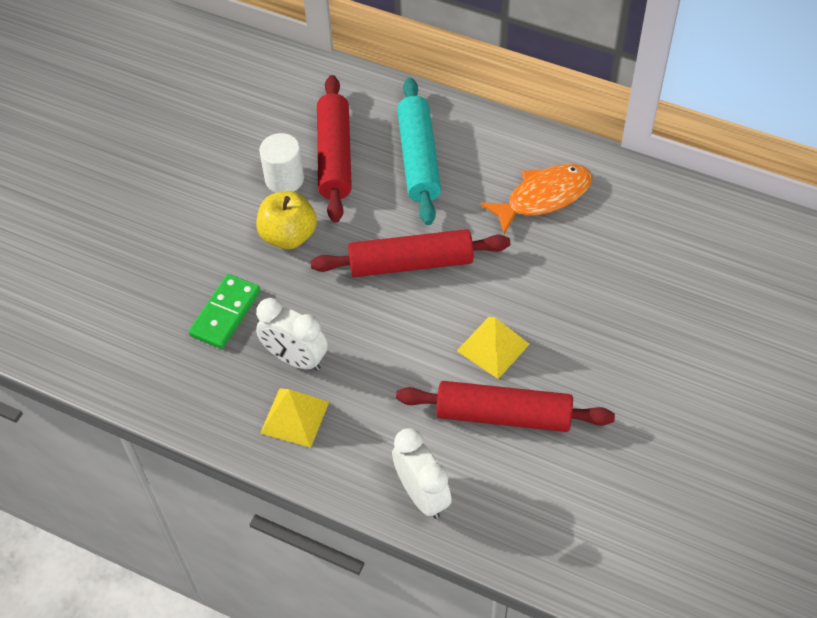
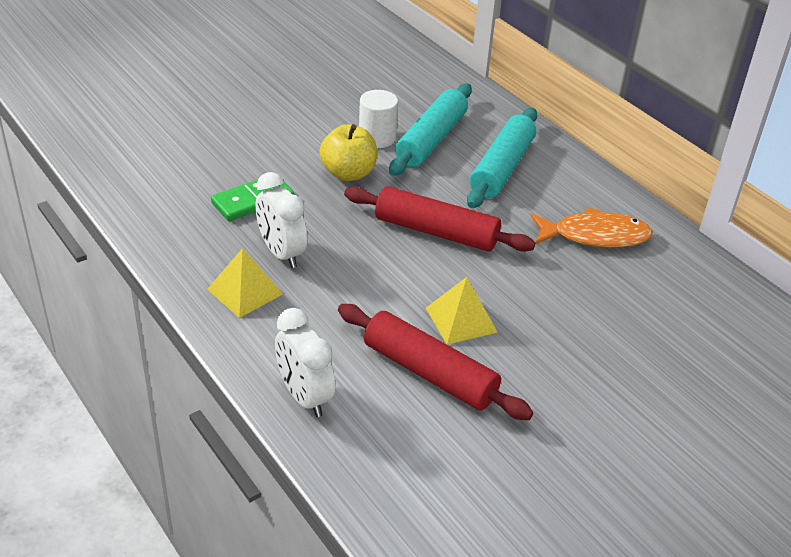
camera: 25 degrees right, 15 degrees down
red rolling pin [317,75,352,223] -> turquoise rolling pin [389,83,472,176]
white clock [392,428,452,519] -> white clock turned 150 degrees clockwise [275,308,335,417]

